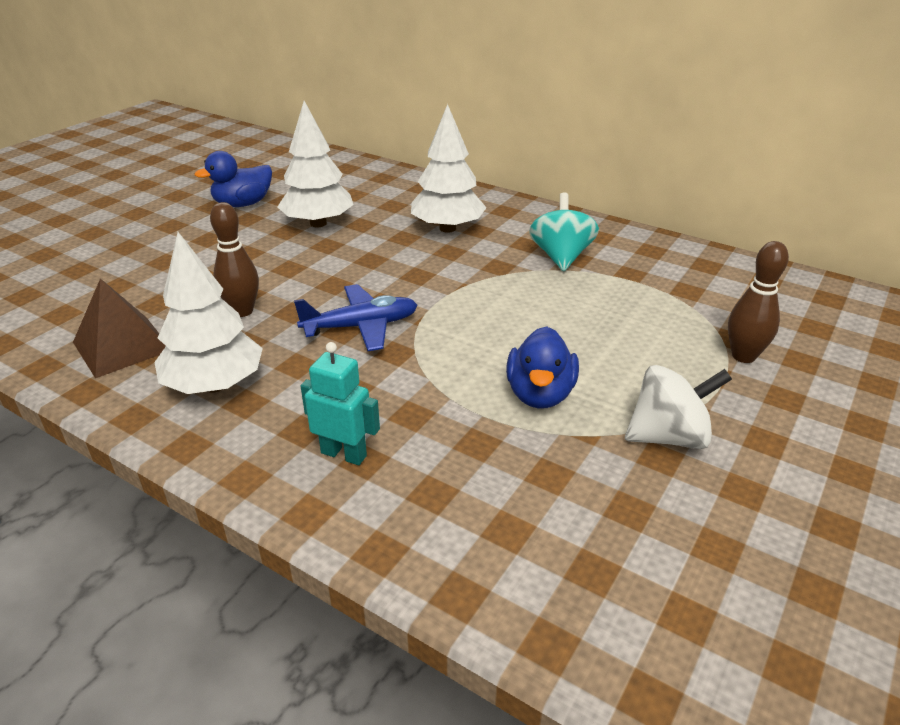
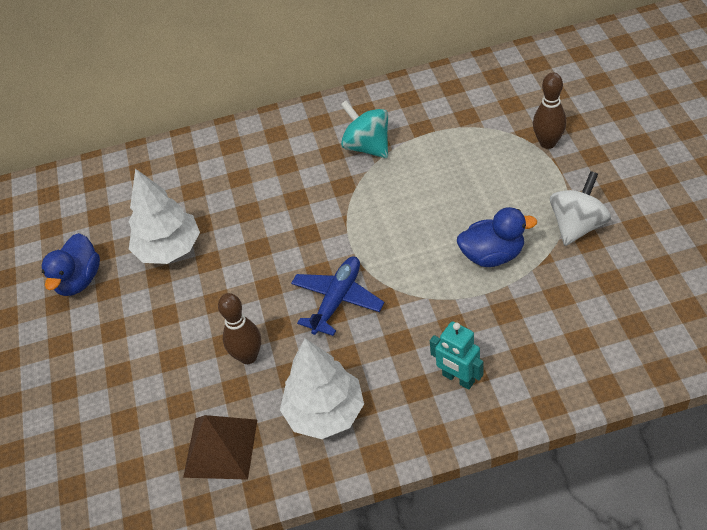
camera: 40 degrees left, 15 degrees up
turquoise robot [301,342,380,465] -> turquoise robot turned 120 degrees counterclockwise [430,321,483,390]
white tree [411,104,486,233] -> none
blue duck [506,326,579,409] -> blue duck turned 60 degrees counterclockwise [457,207,537,267]

